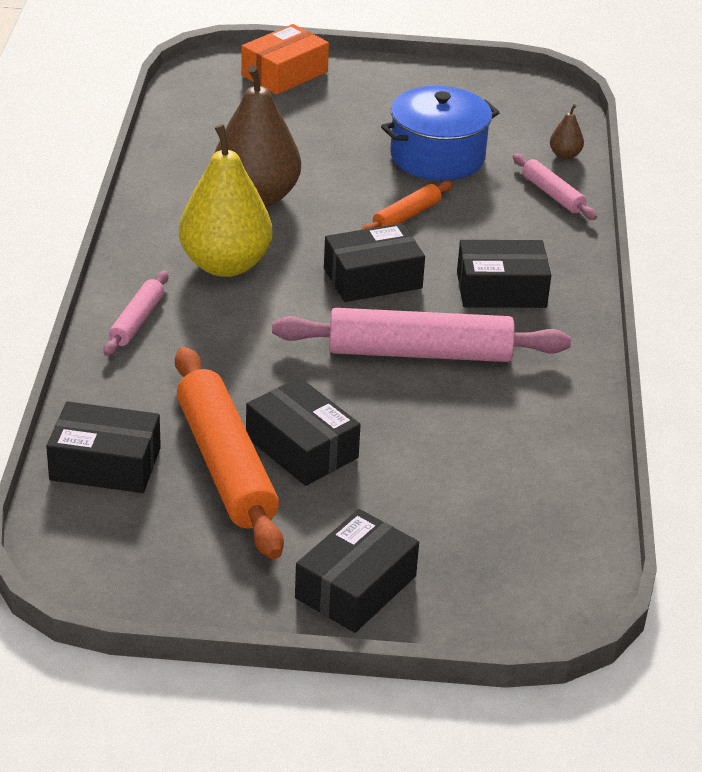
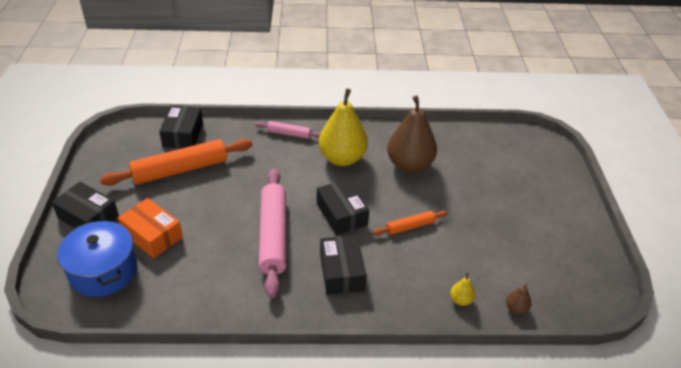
camera: 85 degrees right, 5 degrees up
orange box [241,24,329,95] -> orange box moved to [118,198,183,258]
black box [246,377,361,486] -> none
orange rolling pin [361,181,453,230] -> orange rolling pin turned 60 degrees counterclockwise [373,210,448,235]
blue pot [381,86,500,181] -> blue pot moved to [57,221,137,297]
pink rolling pin [513,154,597,220] -> yellow pear [450,272,475,306]

